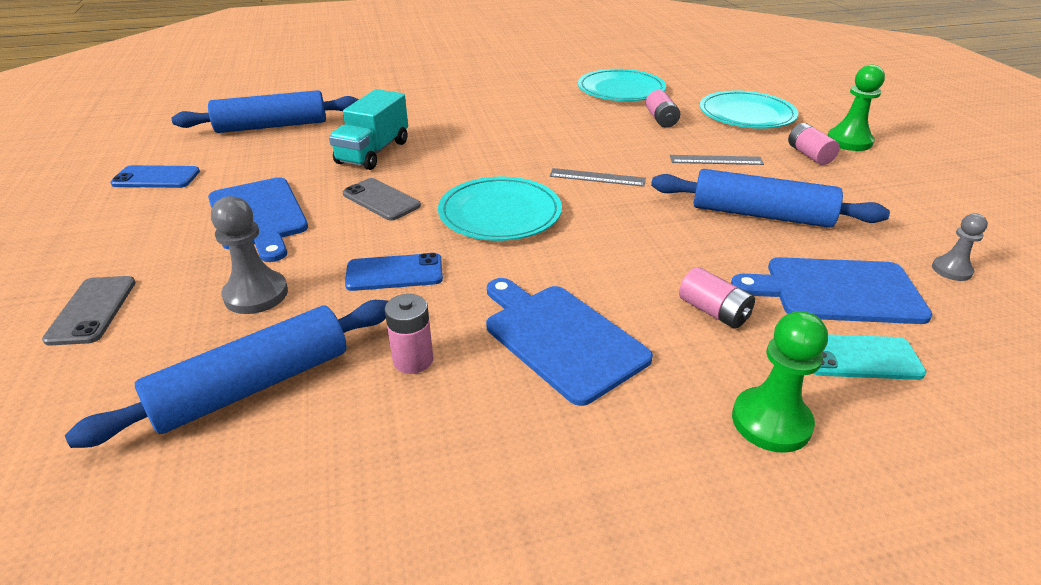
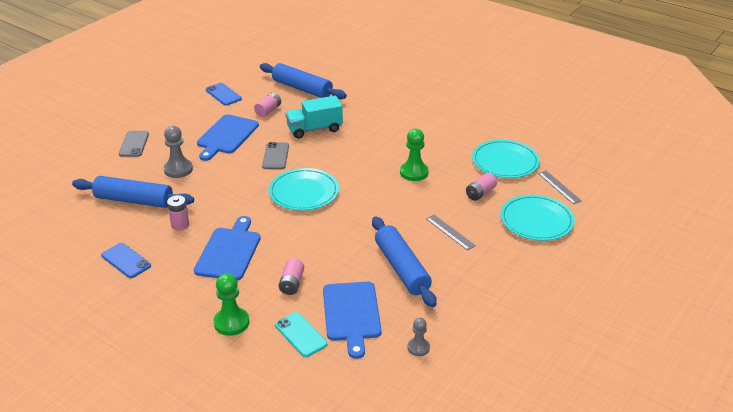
camera: 50 degrees right, 0 degrees up
grey phone [42,276,136,346] -> grey phone turned 45 degrees counterclockwise [119,131,149,157]
blue phone [345,253,443,291] -> blue phone moved to [101,243,151,278]
grey ruler [550,168,646,187] -> grey ruler moved to [538,171,582,204]
blue cutting board [731,257,933,324] -> blue cutting board turned 150 degrees counterclockwise [323,282,382,359]
pink battery [788,123,840,165] -> pink battery moved to [254,93,281,117]
green pawn [827,64,885,151] -> green pawn moved to [400,129,429,181]

